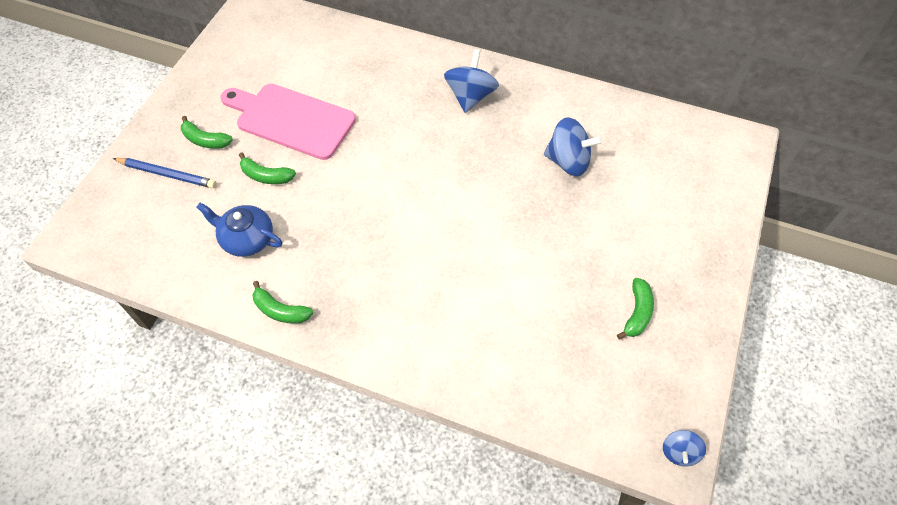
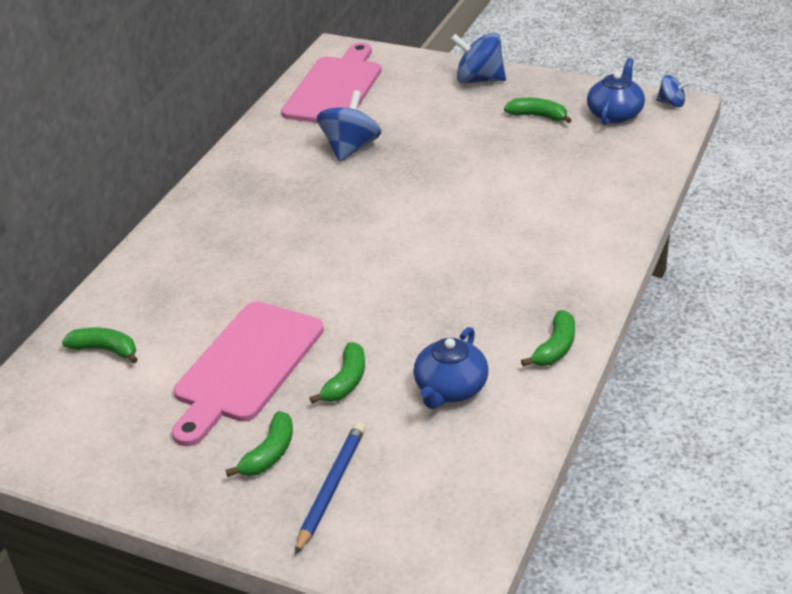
camera: 85 degrees left, 20 degrees down
blue spinning top [444,49,499,113] -> blue spinning top moved to [451,32,506,83]
none -> green banana [62,328,138,364]
none -> pink cutting board [281,43,381,123]
none -> blue teapot [587,58,645,125]

